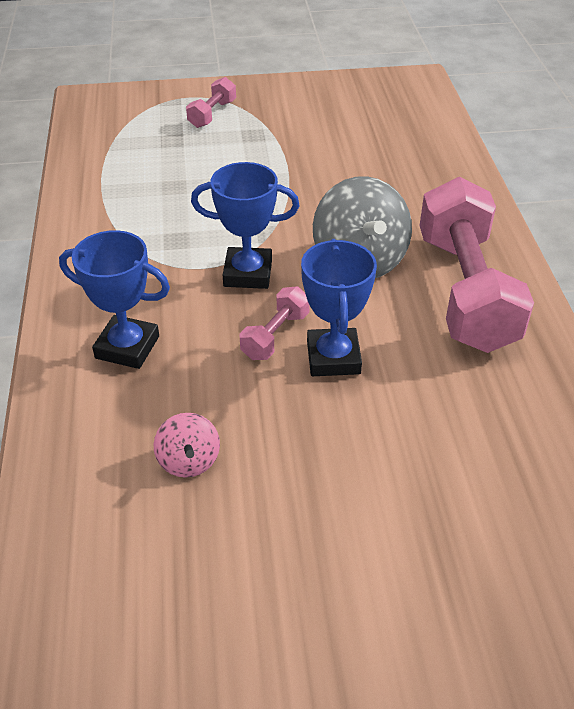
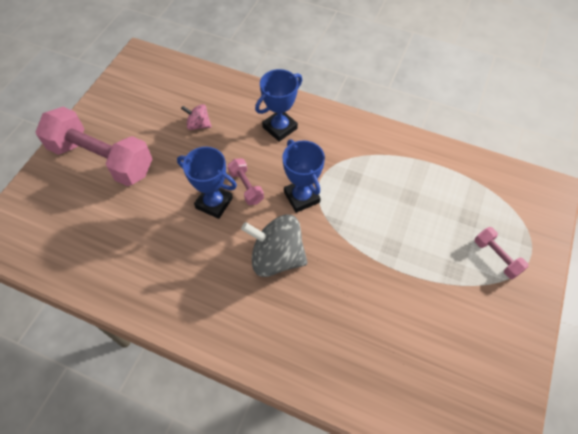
camera: 120 degrees right, 15 degrees up
blue trophy [191,162,299,289] -> blue trophy turned 60 degrees counterclockwise [282,140,325,213]
pink dumbbell [420,177,534,353] -> pink dumbbell moved to [36,107,152,186]

